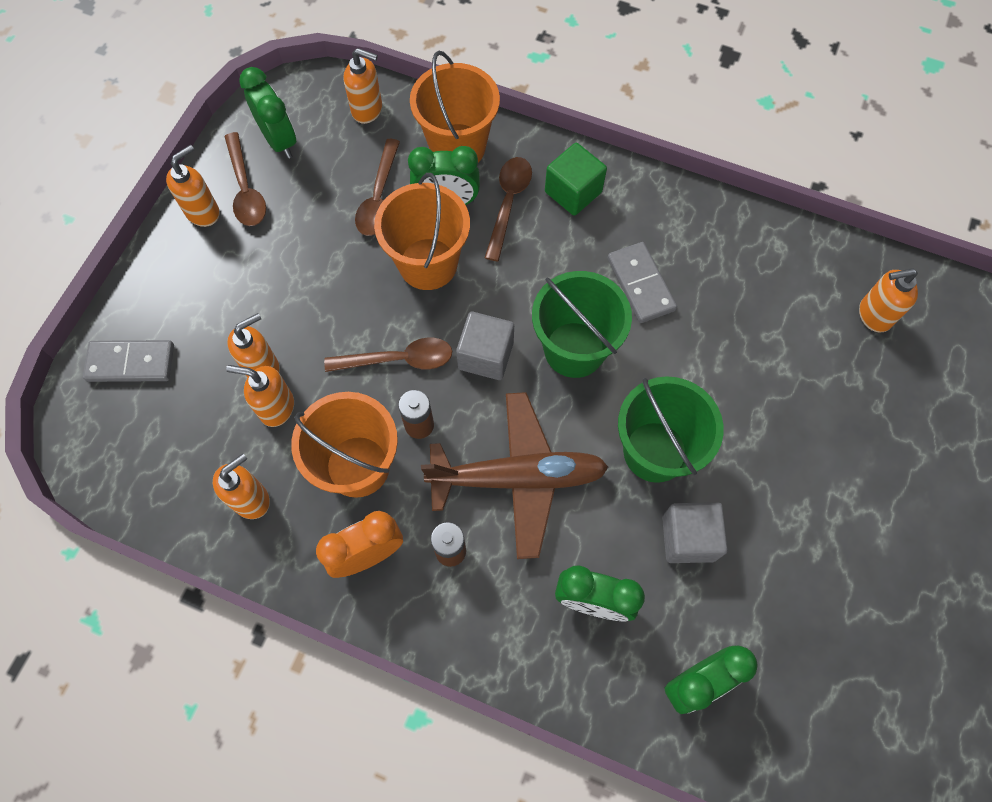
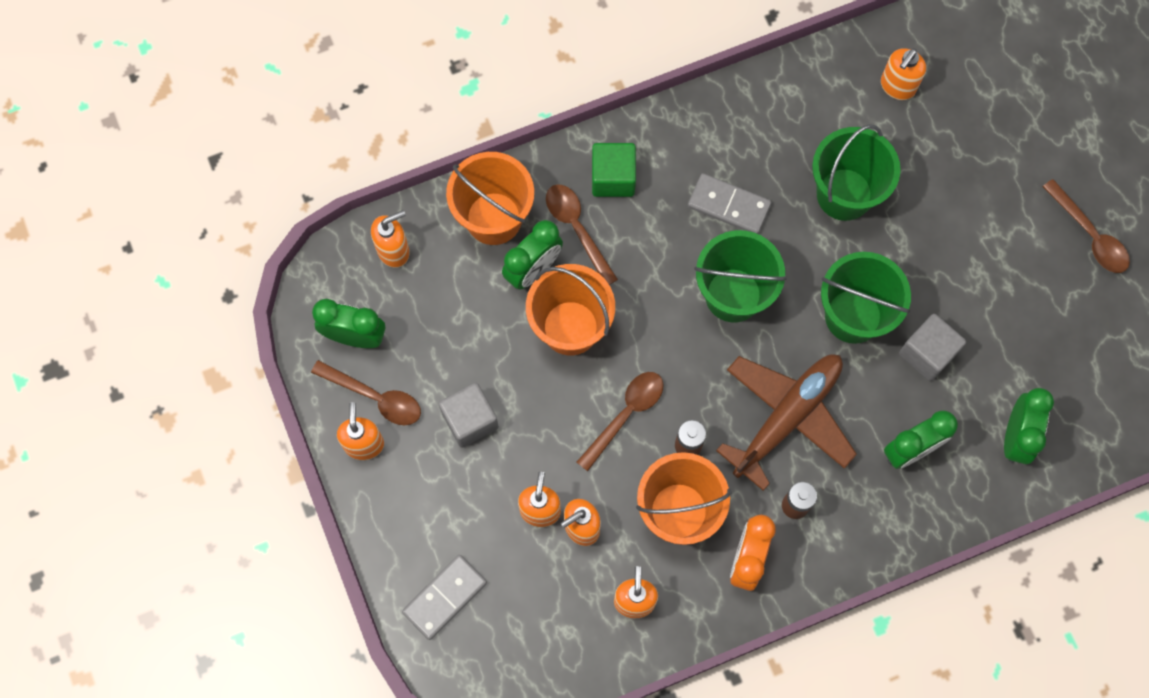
camera: 45 degrees left, 5 degrees up
brown spoon [355,139,400,236] -> brown spoon moved to [1043,179,1130,273]
grey cube [456,312,514,380] -> grey cube moved to [439,383,499,448]
none -> green bucket [812,124,901,221]

